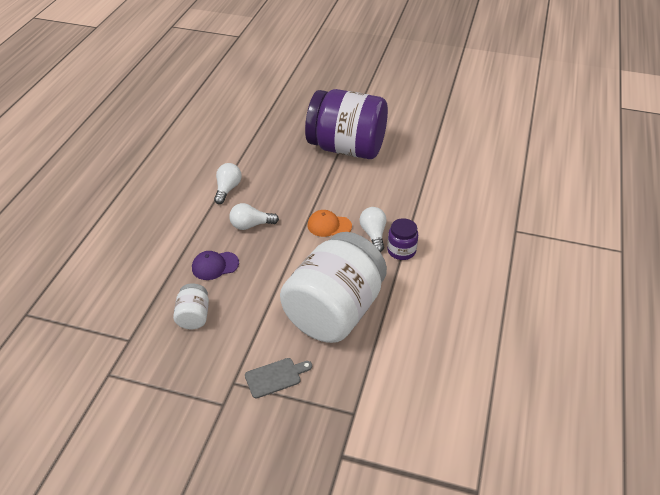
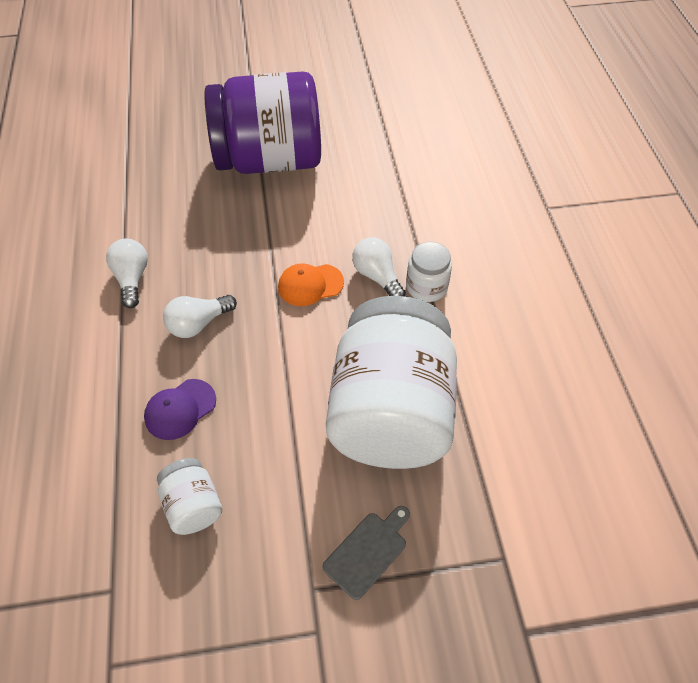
camera: 25 degrees left, 10 degrees up
purple jar [387,218,418,260] -> white jar [406,242,452,302]

